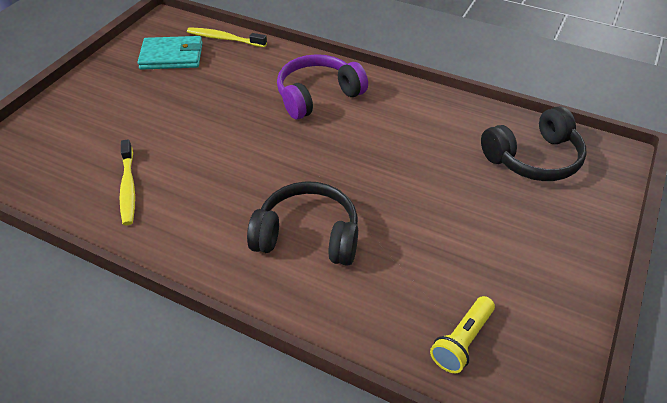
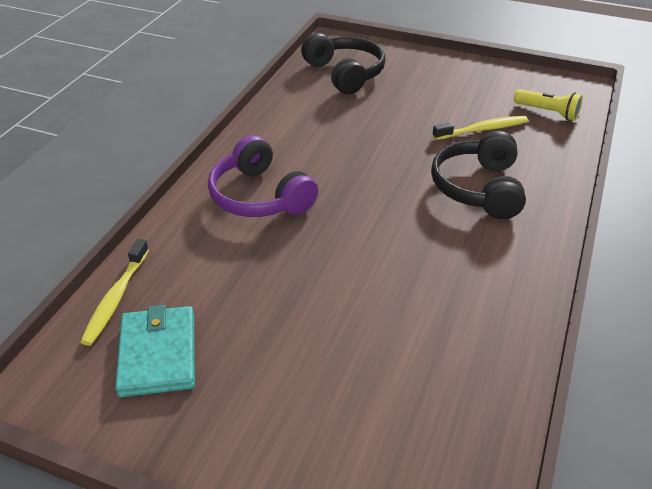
camera: 95 degrees left, 5 degrees down
yellow toothbrush [120,139,135,225] -> yellow toothbrush moved to [432,116,528,140]

